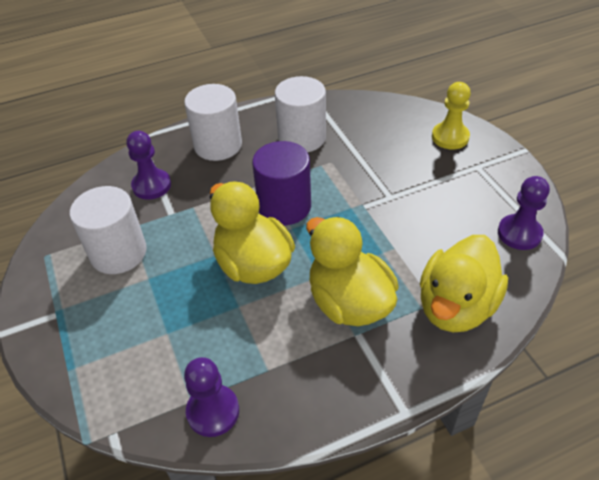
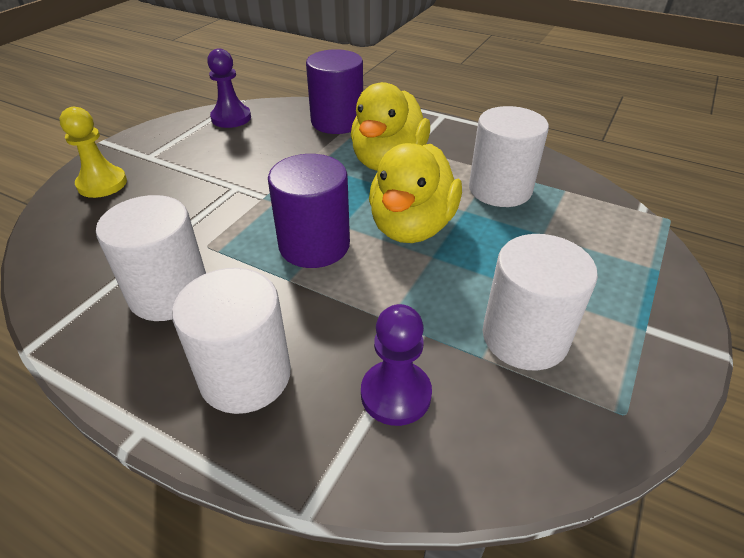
camera: 130 degrees left, 5 degrees down
purple pawn [184,357,239,437] -> none
yellow duck [420,235,508,332] -> purple cylinder [306,49,363,134]
none -> white cylinder [469,106,549,207]

